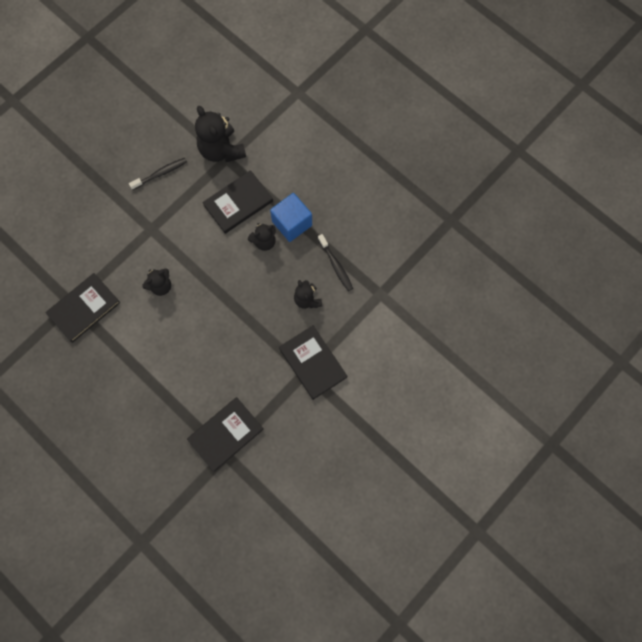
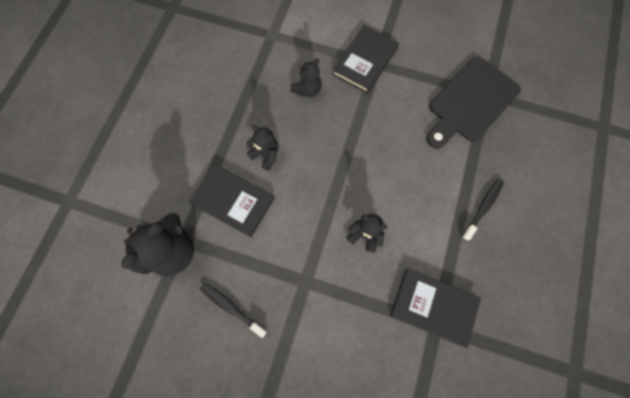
camera: 115 degrees left, 0 degrees up
black book [187,397,264,472] -> black cutting board [426,57,521,149]
blue cube [270,193,312,242] -> none
black toothbrush [318,234,353,291] -> black toothbrush moved to [461,179,504,241]

